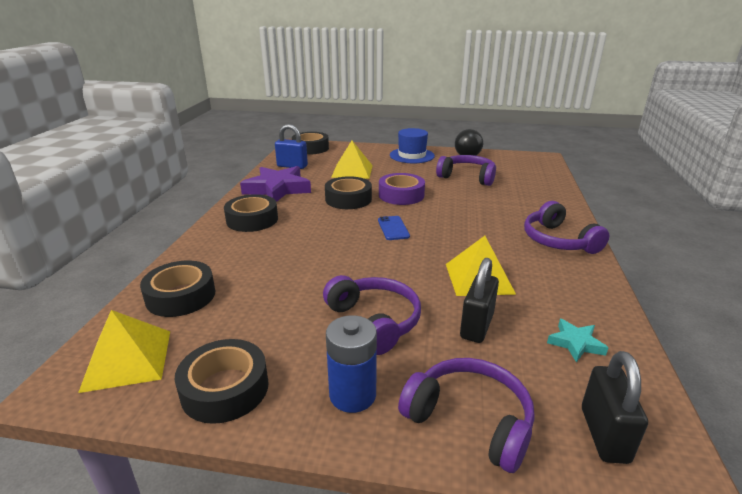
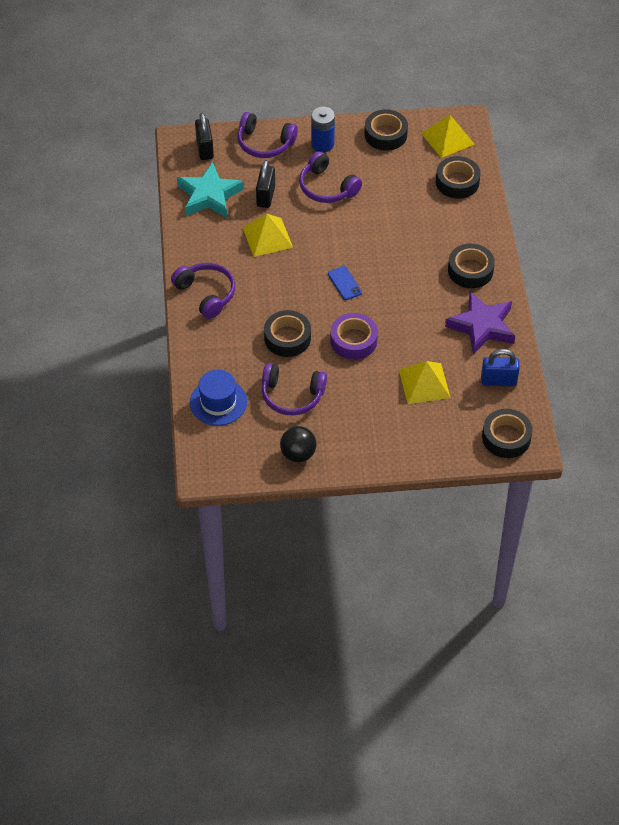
camera: 165 degrees right, 25 degrees up
black tape [325,176,372,209] -> black tape moved to [264,310,311,357]
blue hat [390,128,435,163] -> blue hat moved to [190,370,247,426]
turquoise star [547,319,608,363] -> turquoise star [177,162,244,218], size x2.11

